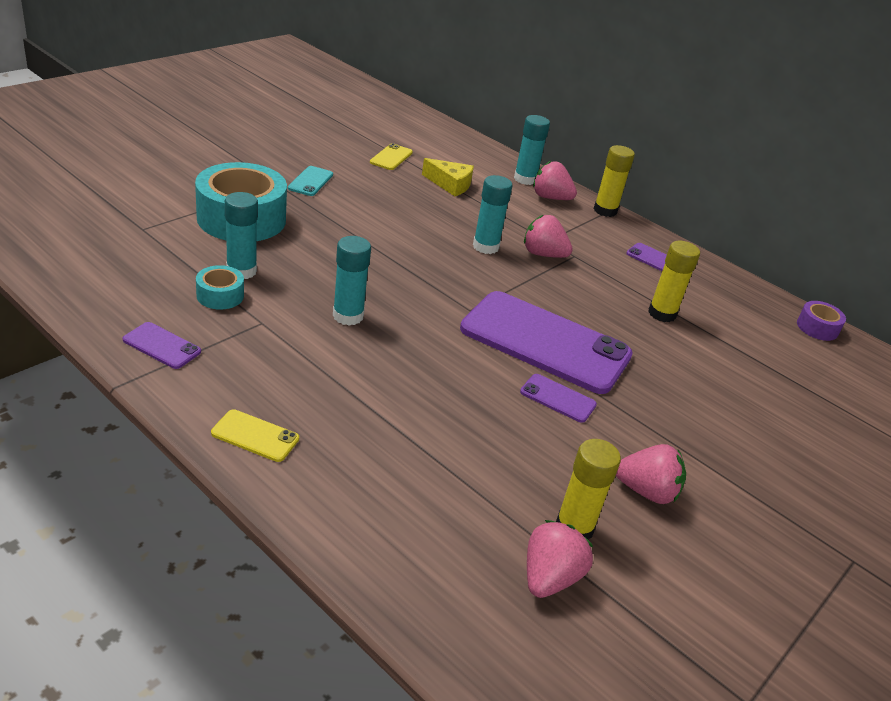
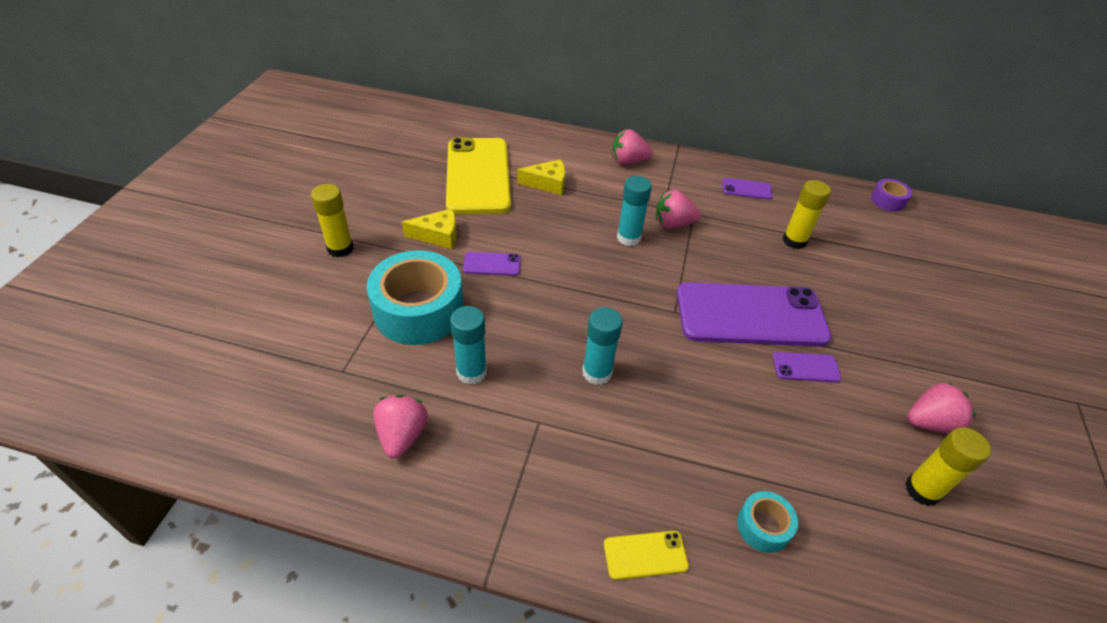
camera: 25 degrees left, 10 degrees up
purple phone [123,322,201,369] -> purple phone moved to [463,252,521,276]
turquoise tape [196,265,244,310] -> turquoise tape moved to [737,491,798,553]
turquoise phone [288,166,333,196] -> yellow cheese [402,209,457,249]
yellow phone [370,143,413,170] -> yellow phone [446,138,511,214], size x2.43
turquoise glue stick [514,115,550,185] -> none
pink strawberry [527,520,593,598] -> pink strawberry moved to [373,395,428,459]
yellow glue stick [594,145,635,217] -> yellow glue stick moved to [311,184,354,258]

